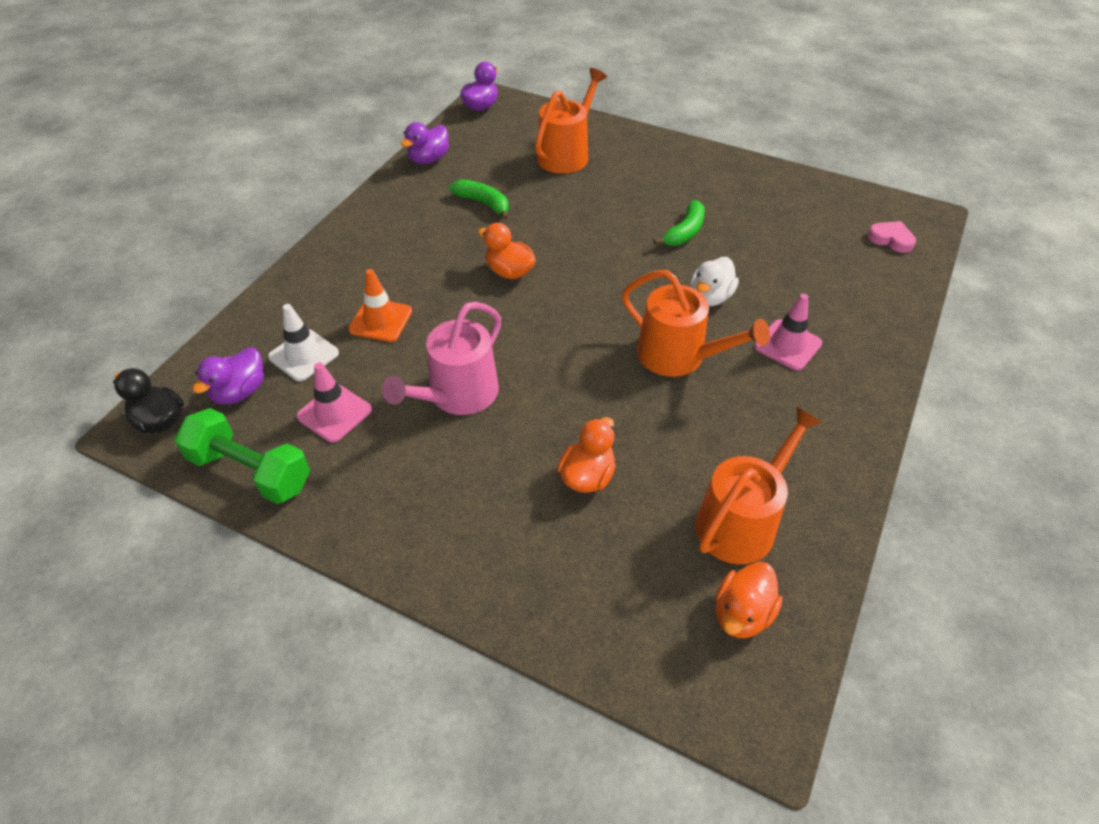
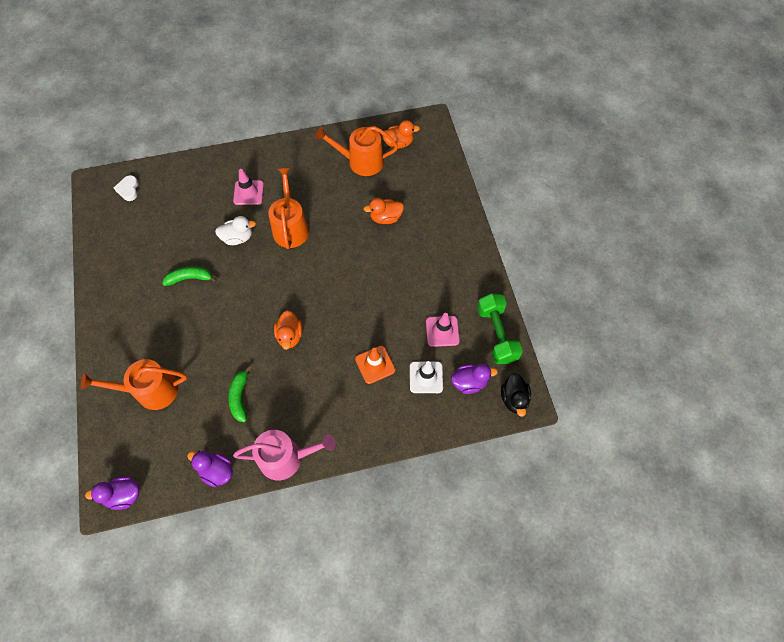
camera: 130 degrees left, 15 degrees up
pink watering can [382,302,501,415] -> pink watering can moved to [233,430,336,481]
purple duck [401,122,449,164] -> purple duck turned 150 degrees counterclockwise [187,451,233,487]
pink heart [867,221,916,253] -> white heart [114,175,139,201]

